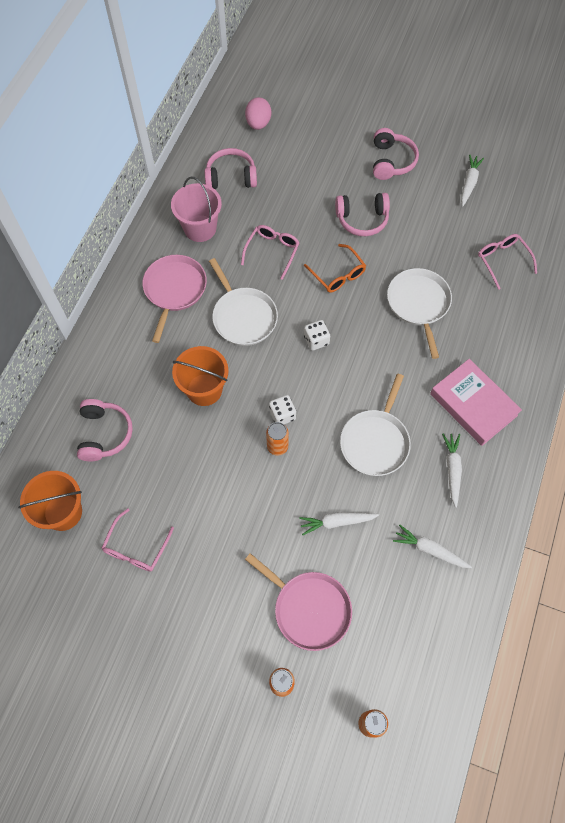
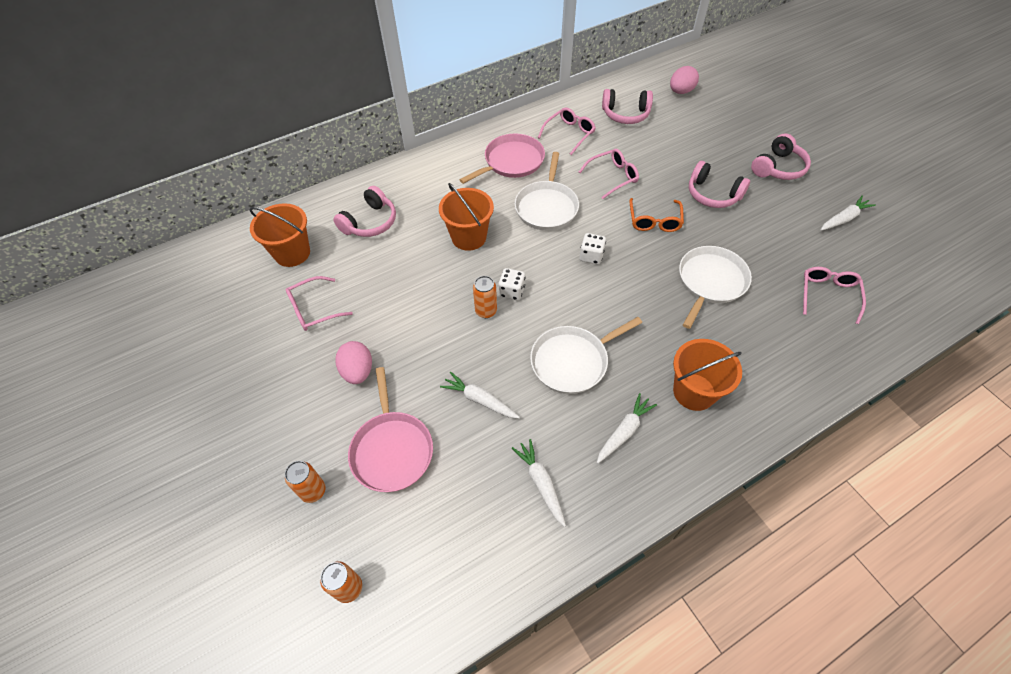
camera: 40 degrees right, 10 degrees down
pink bucket [171,177,222,242] -> pink glasses [538,108,596,155]
pink headphones [205,148,257,189] -> pink headphones turned 150 degrees clockwise [602,89,653,124]
pink book [430,359,522,446] -> orange bucket [673,339,742,411]
none -> pink egg [335,341,372,384]

